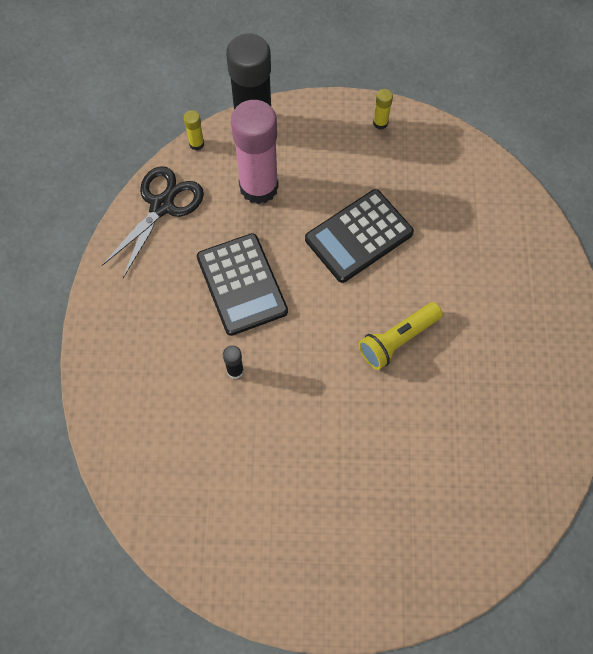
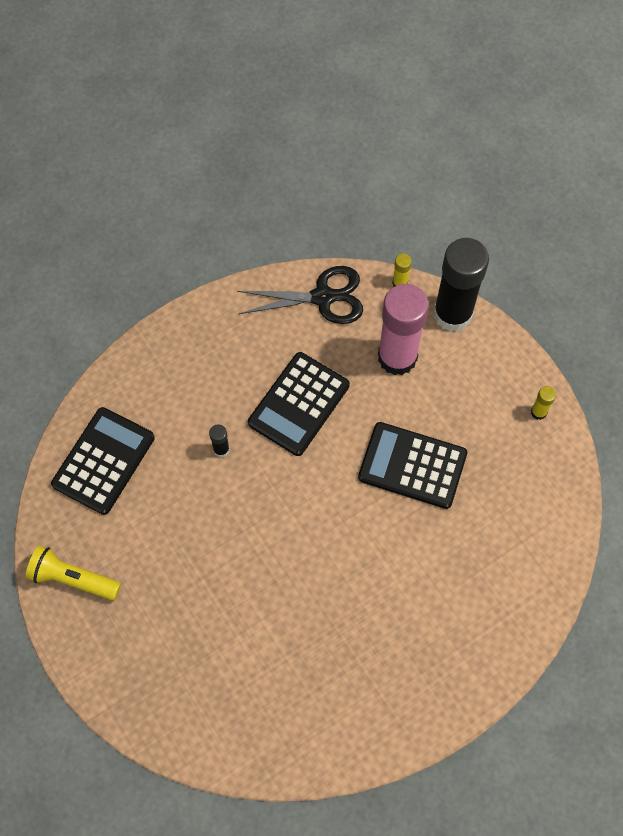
camera: 55 degrees right, 0 degrees up
yellow flashlight [359,302,443,370] -> yellow flashlight moved to [26,546,121,601]
none -> black calculator [51,407,155,515]

